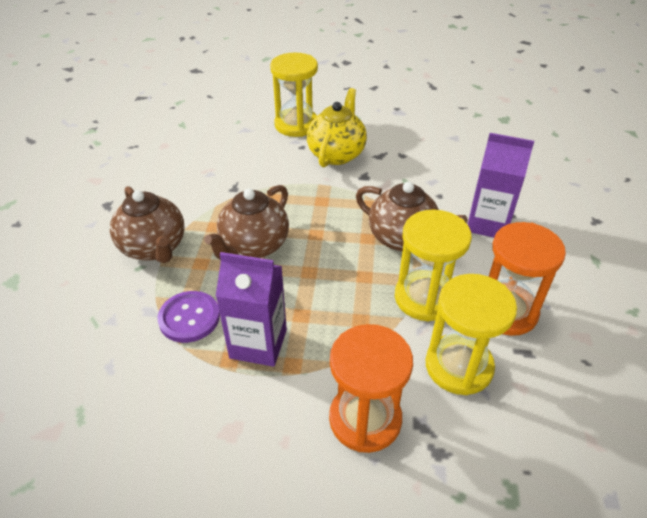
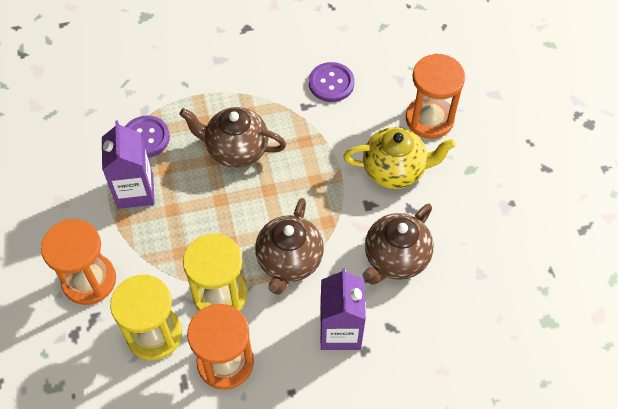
camera: 70 degrees right, 15 degrees up
brown teapot [110,186,185,263] -> brown teapot moved to [362,204,433,284]
yellow hourglass [270,53,318,137] -> orange hourglass [406,54,465,139]
none -> purple button [309,62,354,102]

